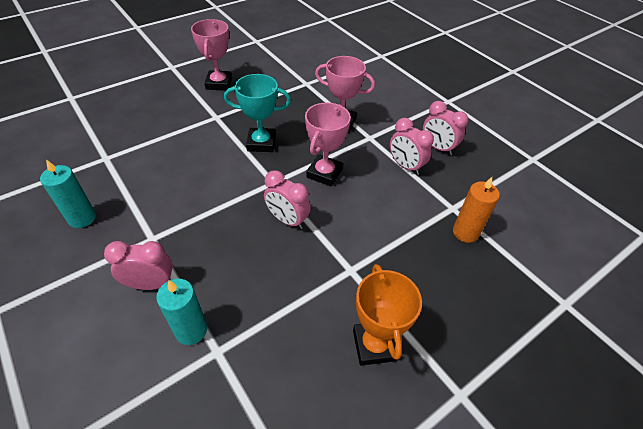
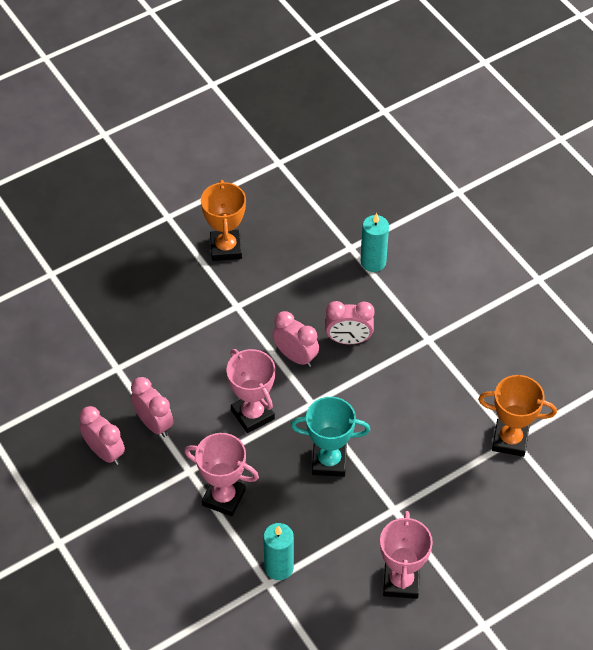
camera: 175 degrees left, 5 degrees up
turquoise candle [40,159,96,228] -> turquoise candle moved to [263,523,294,580]
pink clock [104,241,173,290] -> pink clock moved to [325,301,375,344]
pink trophy [305,103,351,186] -> pink trophy turned 60 degrees counterclockwise [227,349,275,433]
orange candle [453,177,500,243] -> none
none -> orange trophy [478,375,557,457]

